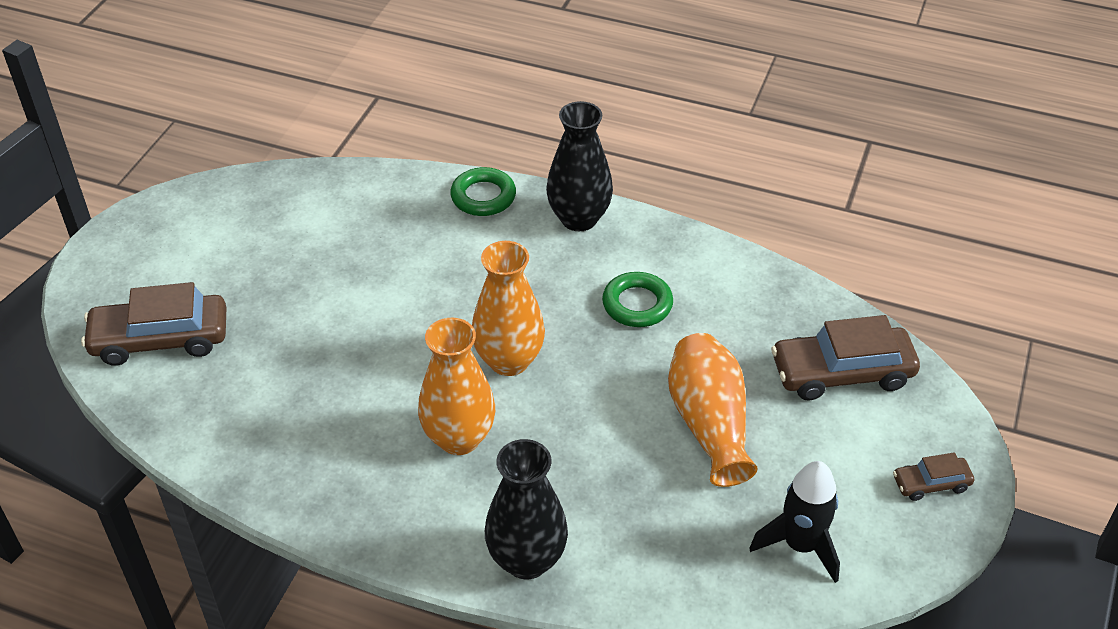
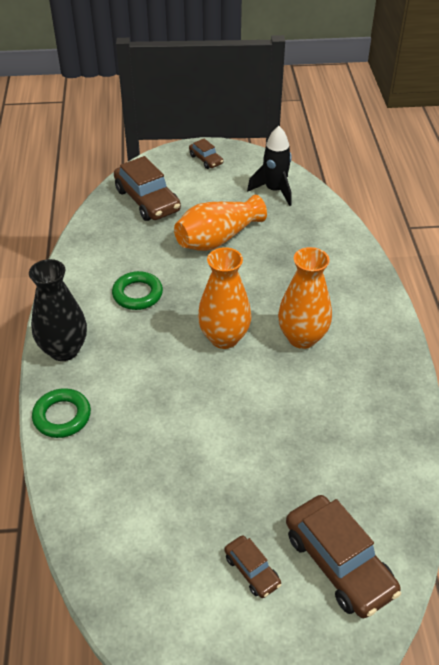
camera: 115 degrees left, 0 degrees up
black vase [485,439,568,580] -> none
none -> brown car [224,535,281,598]

